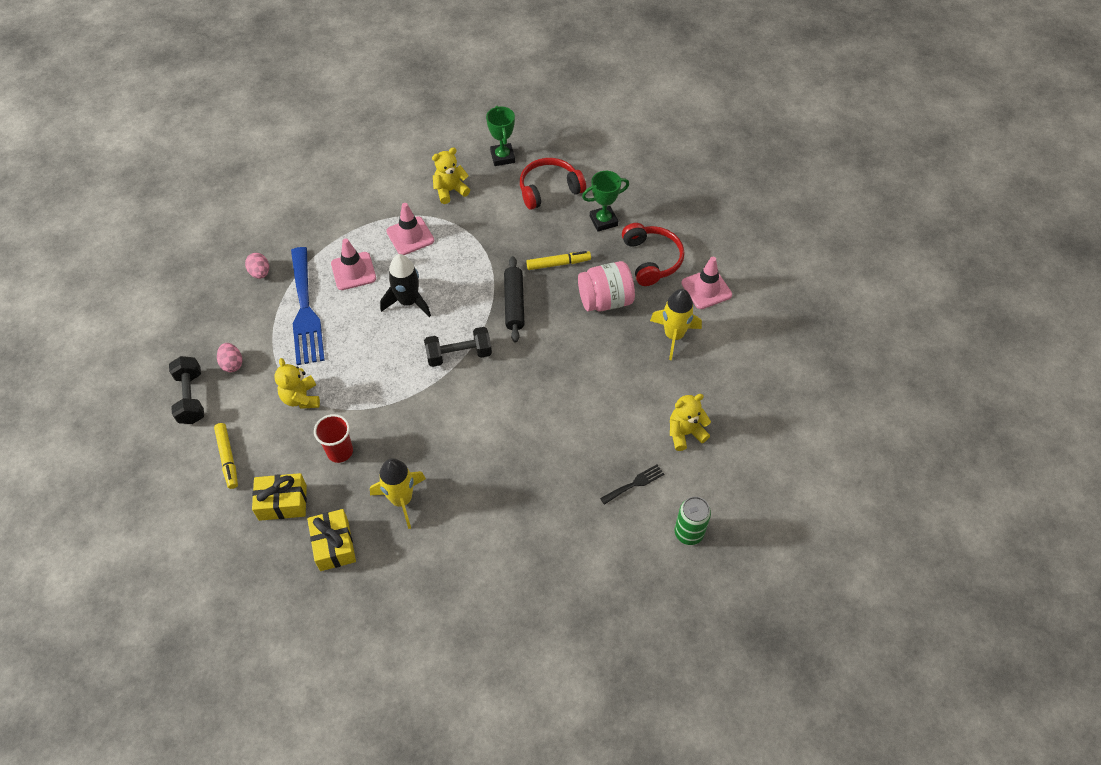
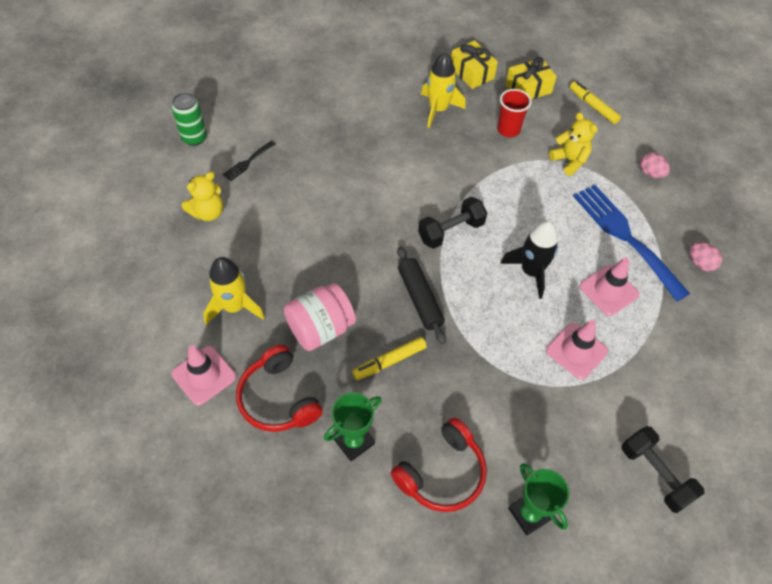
camera: 160 degrees right, 0 degrees up
black dumbbell [169,356,204,424] -> black dumbbell moved to [622,426,704,513]
yellow teddy bear [432,147,470,204] -> none

